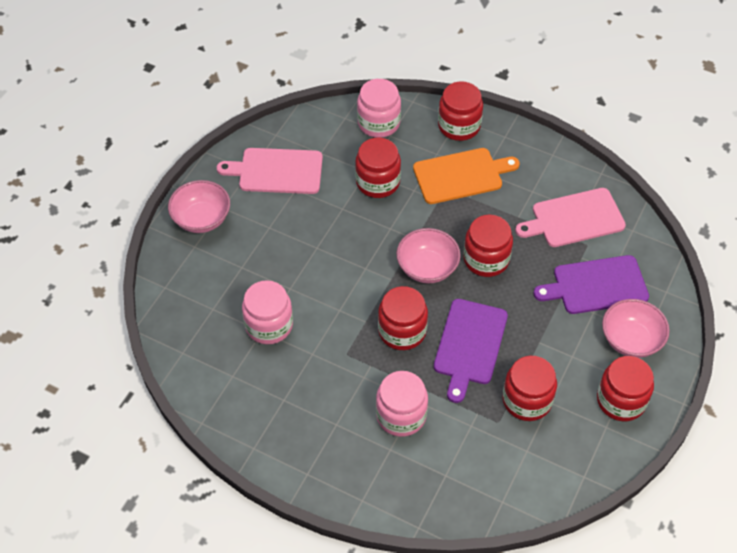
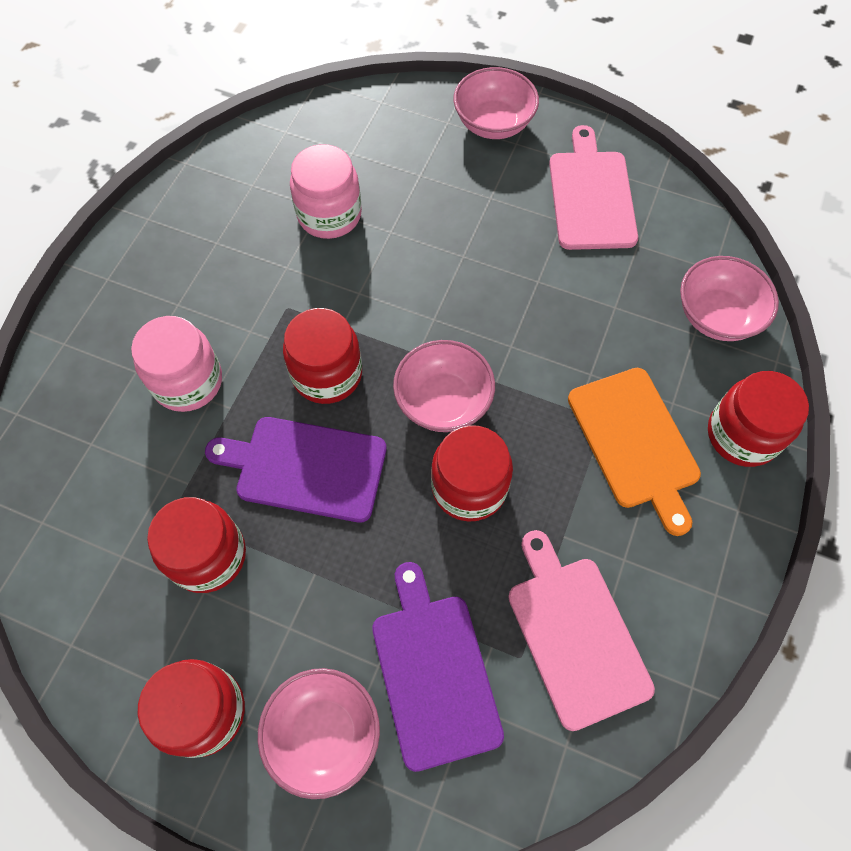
camera: 85 degrees right, 10 degrees up
red jar [355,137,401,198] -> none
pink jar [357,79,401,138] -> pink bowl [680,256,779,341]

